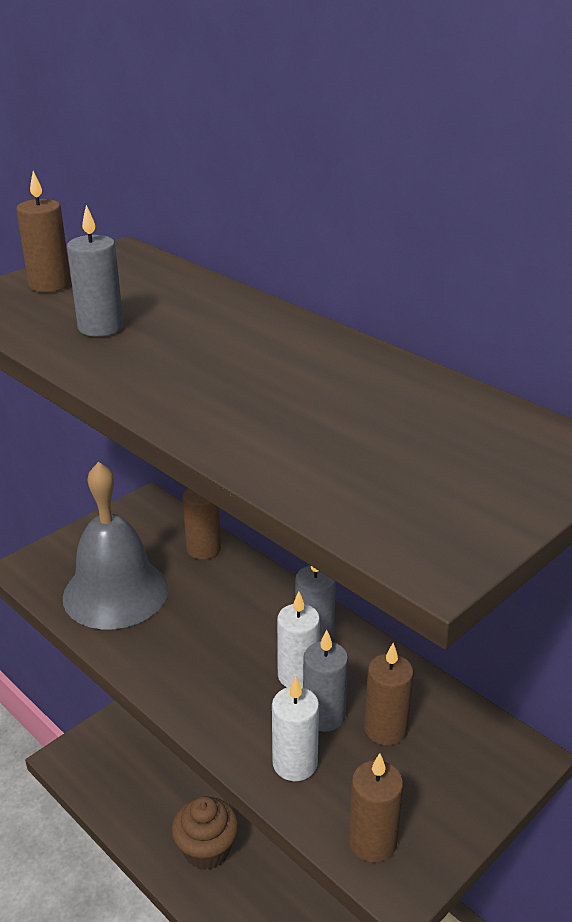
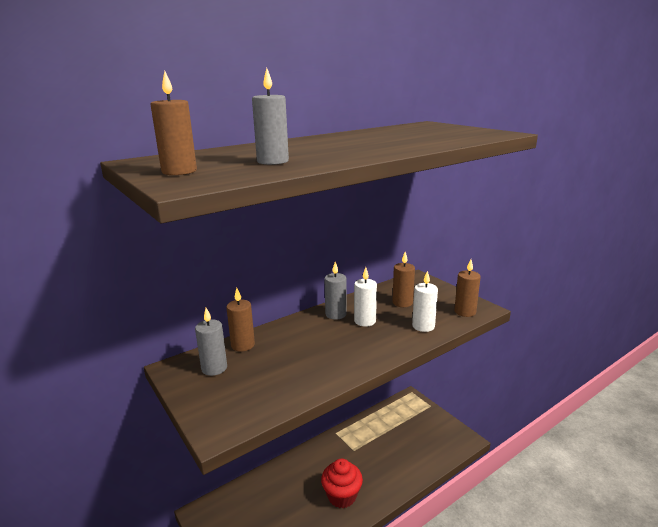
camera: 80 degrees left, 10 degrees down
grey bell [63,462,168,629] -> none
brown cupcake [172,796,238,870] -> red cupcake [321,459,363,508]
grey candle [303,630,348,732] -> grey candle moved to [195,308,227,376]

